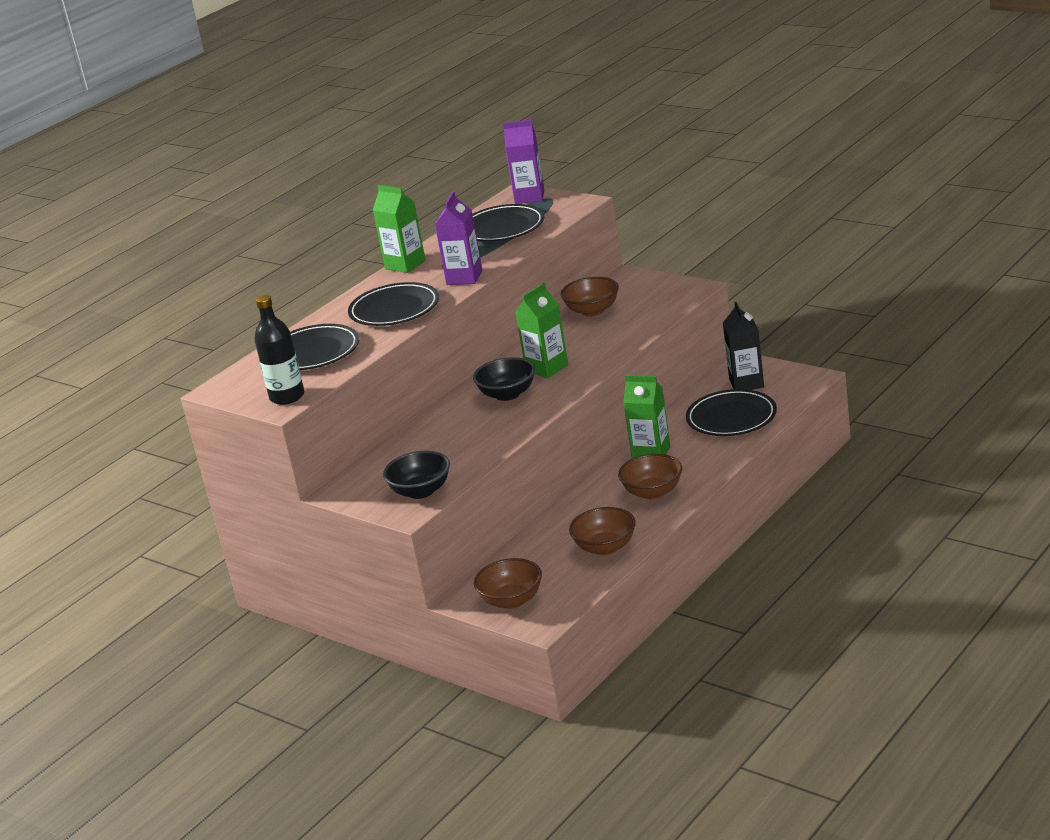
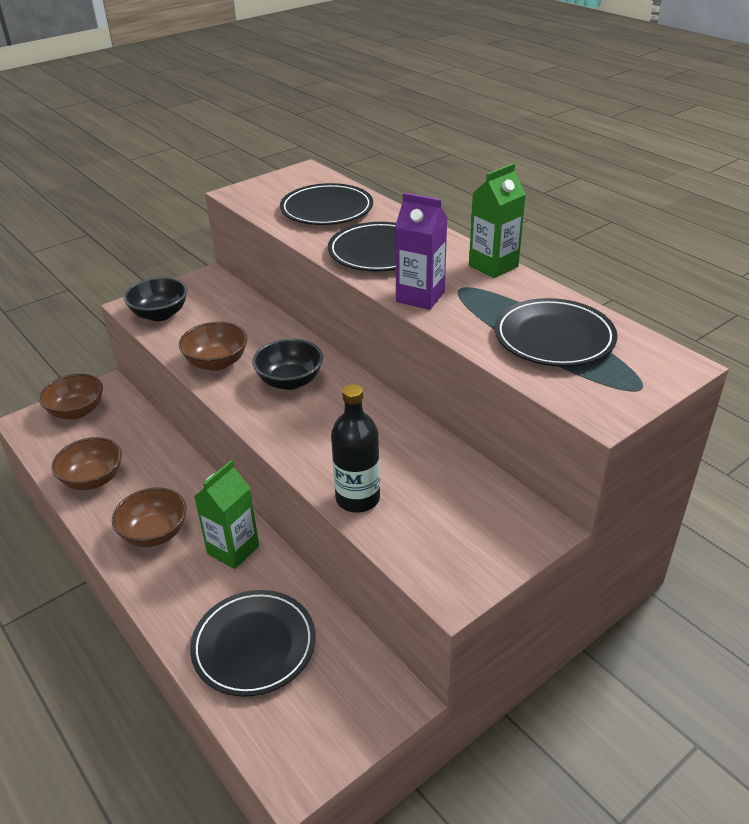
camera: 100 degrees right, 10 degrees up
black bottle [254,295,304,405] -> black bottle moved to [331,384,380,513]
purple carton [503,120,544,204] -> none
green carton [516,283,568,378] -> none
brown bowl [561,277,619,316] -> brown bowl moved to [179,322,247,371]
black carton [723,302,764,390] -> none

